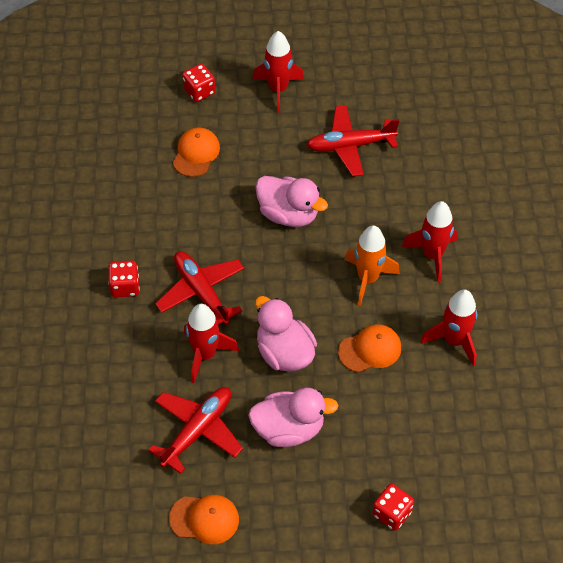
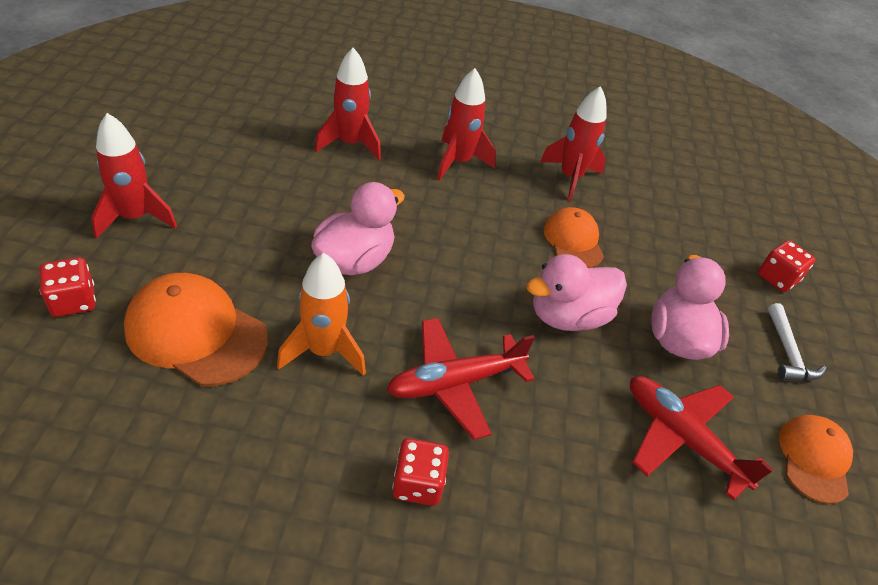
camera: 85 degrees left, 10 degrees down
orange cap [173,127,220,177] -> orange cap [124,273,268,386], size x1.57
red rocket [184,304,239,383] -> red rocket moved to [315,48,381,160]
red plane [307,105,399,177] -> none
orange rocket [345,225,400,306] -> orange rocket moved to [277,253,366,376]
none -> white hammer [768,303,826,381]

